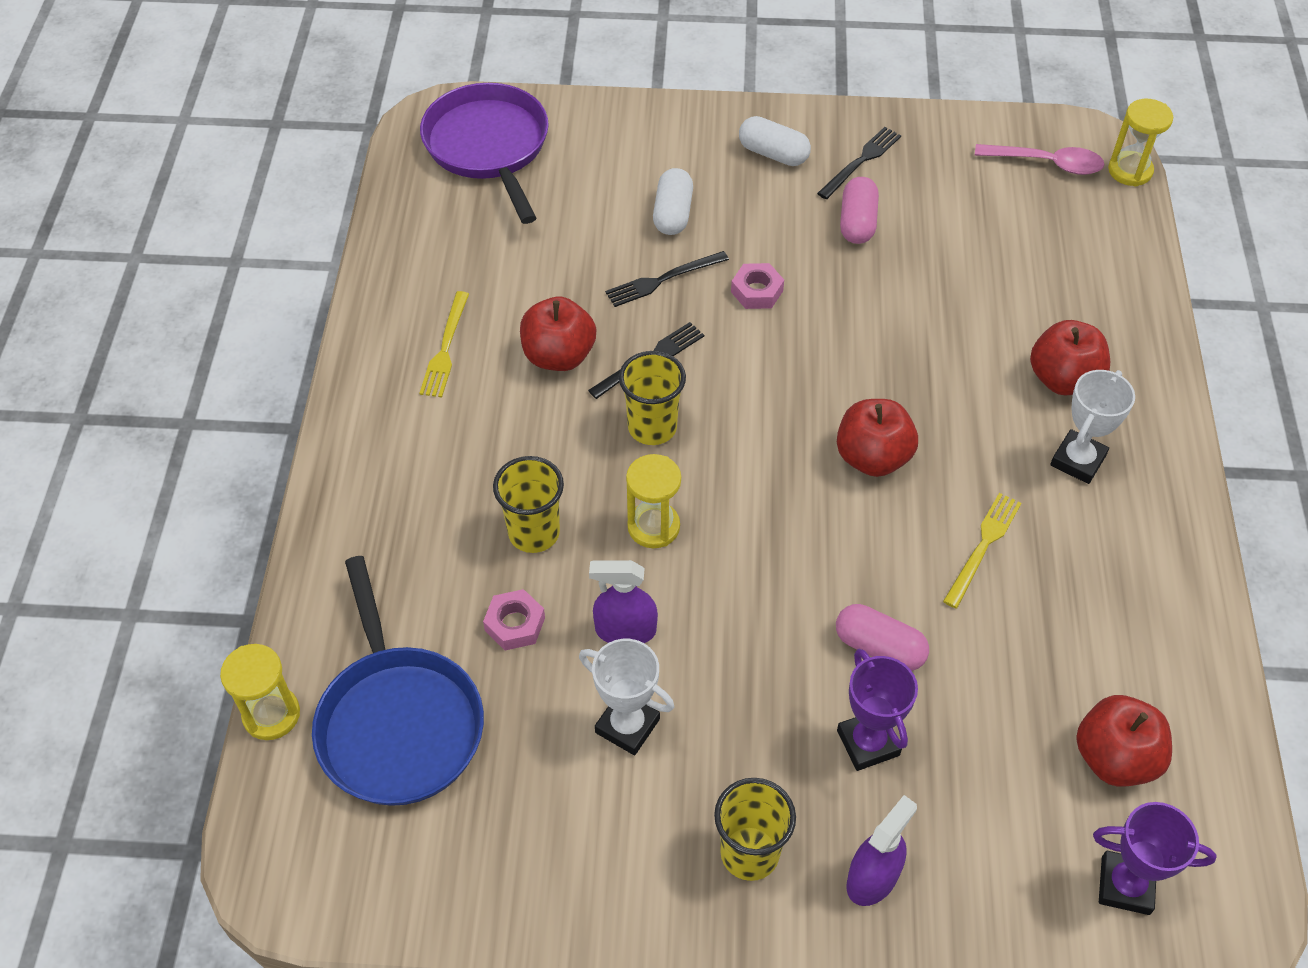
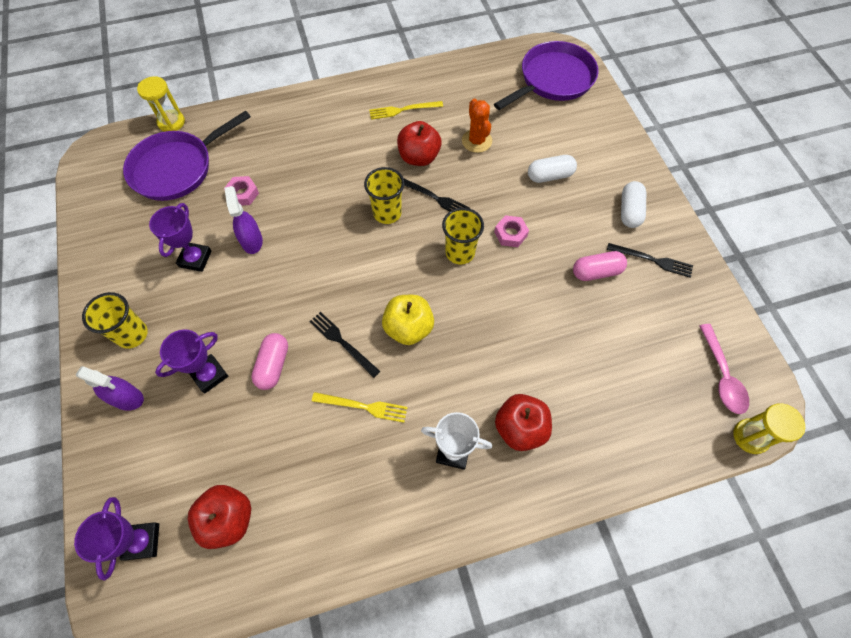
camera: 70 degrees right, 10 degrees up
blue pan [312,556,484,806] -> purple pan [123,111,251,201]
yellow cup [493,456,564,553] -> yellow cup moved to [442,208,484,264]
white trophy [579,639,674,755] -> purple trophy [149,203,212,272]
black fork [605,251,729,307] -> black fork moved to [309,312,380,378]
yellow hourglass [626,454,681,548] -> none
red apple [837,399,918,477] -> yellow apple [382,295,434,345]
none -> orange cactus [462,98,492,153]

